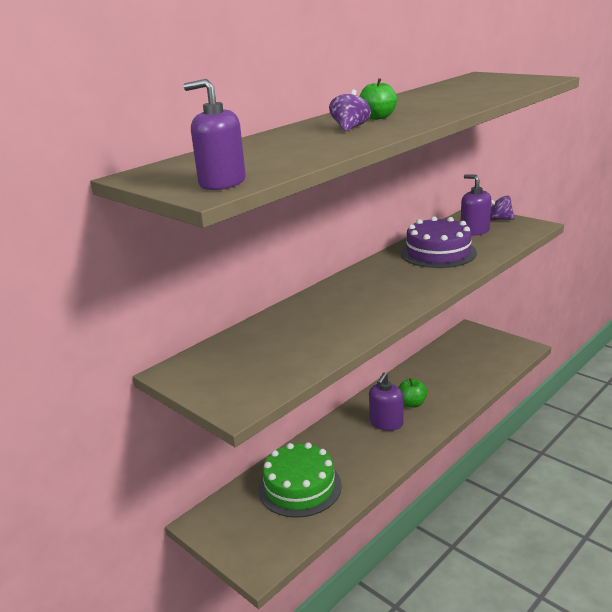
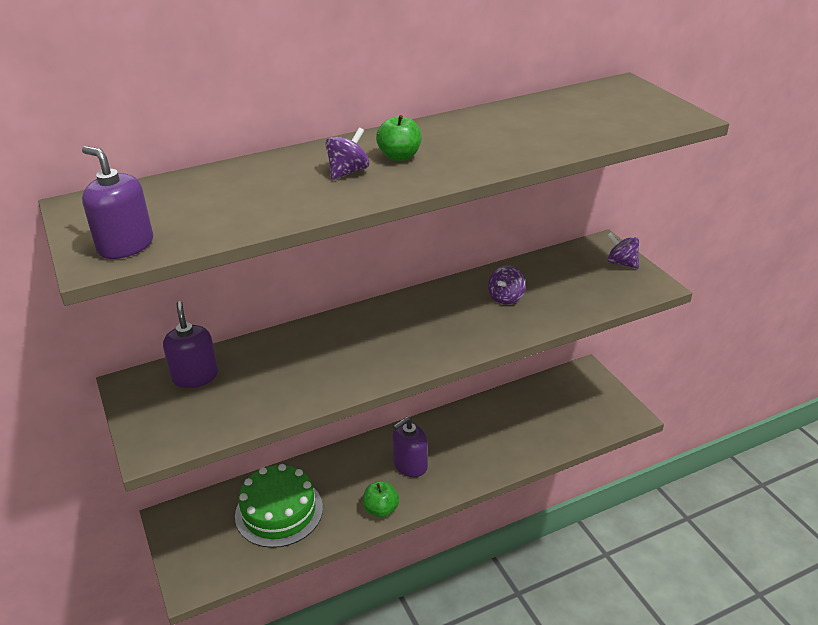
camera: 20 degrees right, 10 degrees up
green apple [398,378,427,408] -> green apple moved to [363,481,399,517]
purple cake [401,216,477,268] -> purple spinning top [488,265,526,305]
purple soap dispenser [461,174,491,236] -> purple soap dispenser moved to [163,301,218,388]

